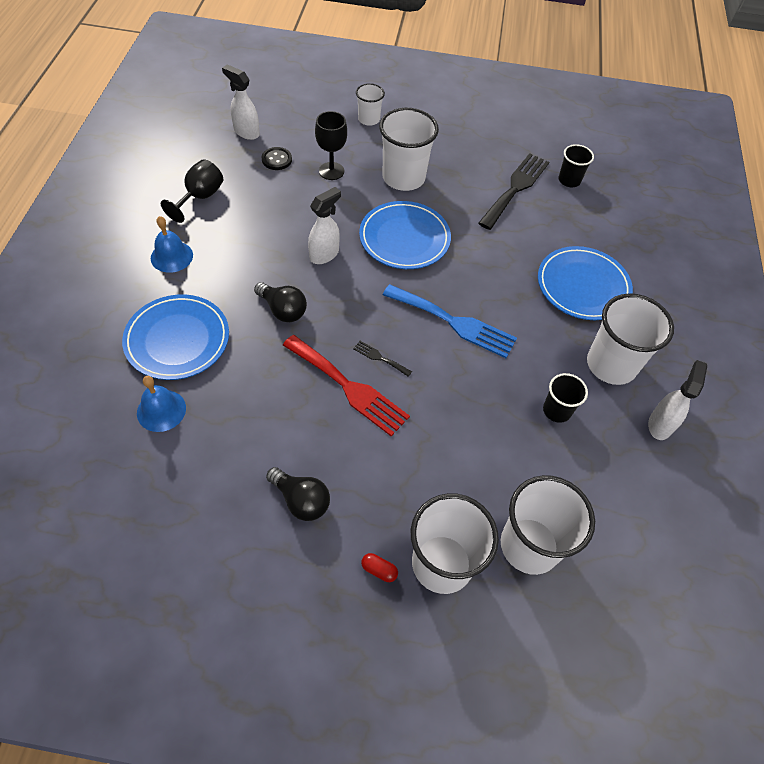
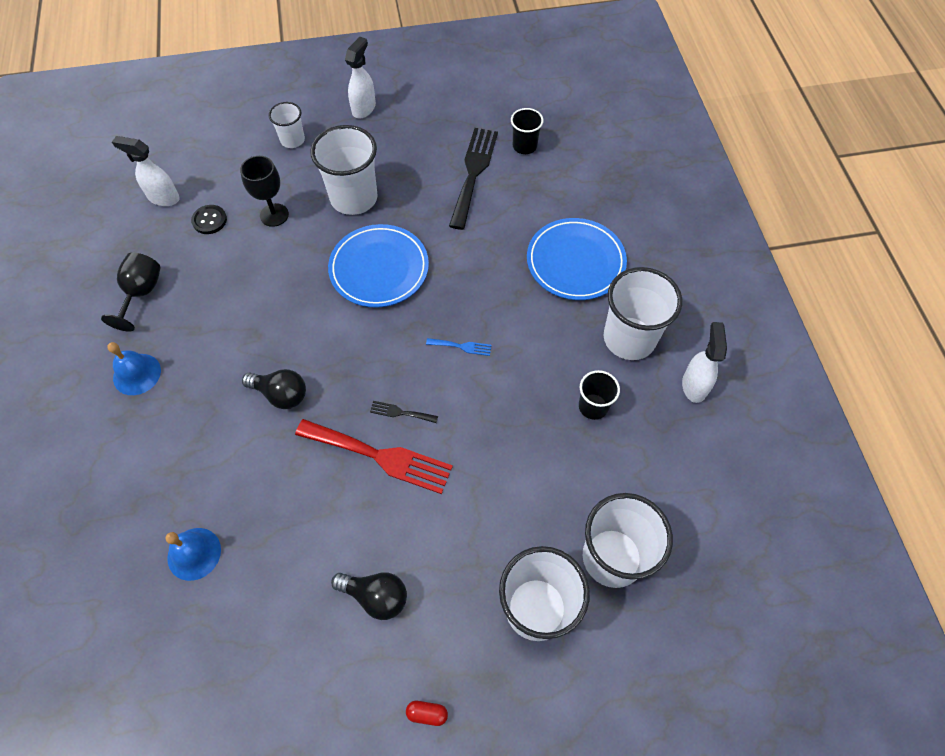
camera: 15 degrees left, 5 degrees up
blue plate [122,294,229,380] -> none
white spray bottle [308,187,341,264] -> white spray bottle moved to [345,37,376,118]
red capsule [361,553,398,582] -> red capsule moved to [406,701,448,726]
blue fork [383,284,517,358] -> blue fork [426,338,492,356], size x0.43

